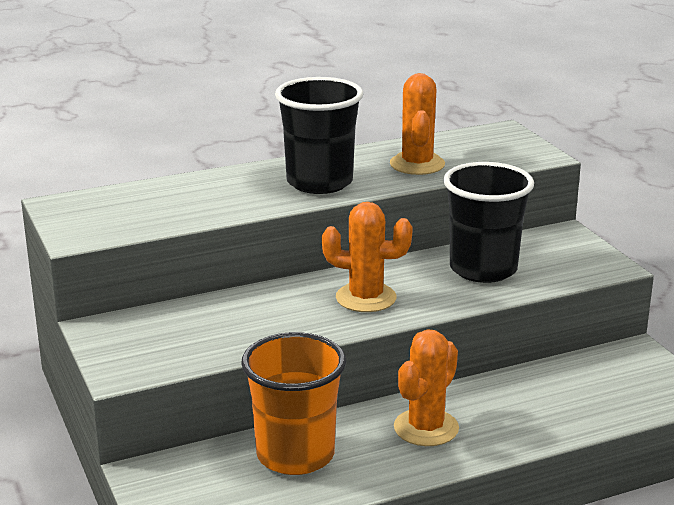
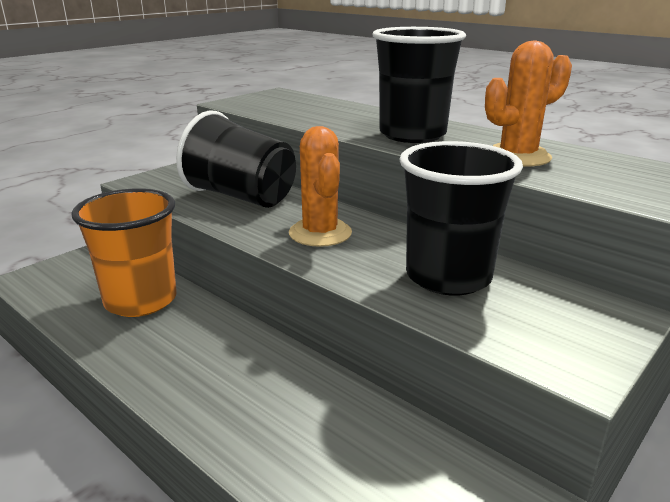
camera: 65 degrees right, 0 degrees up
orange cactus [394,329,459,446] -> none
none -> black cup [176,111,296,208]

